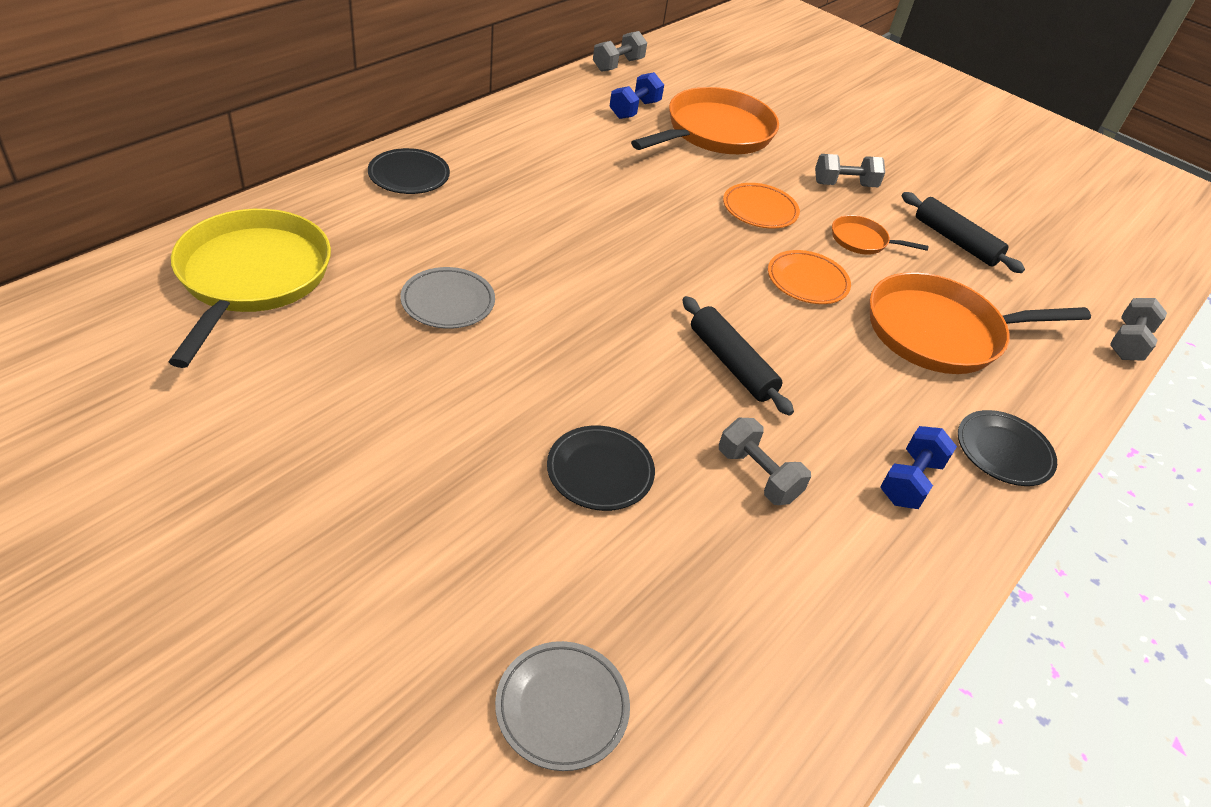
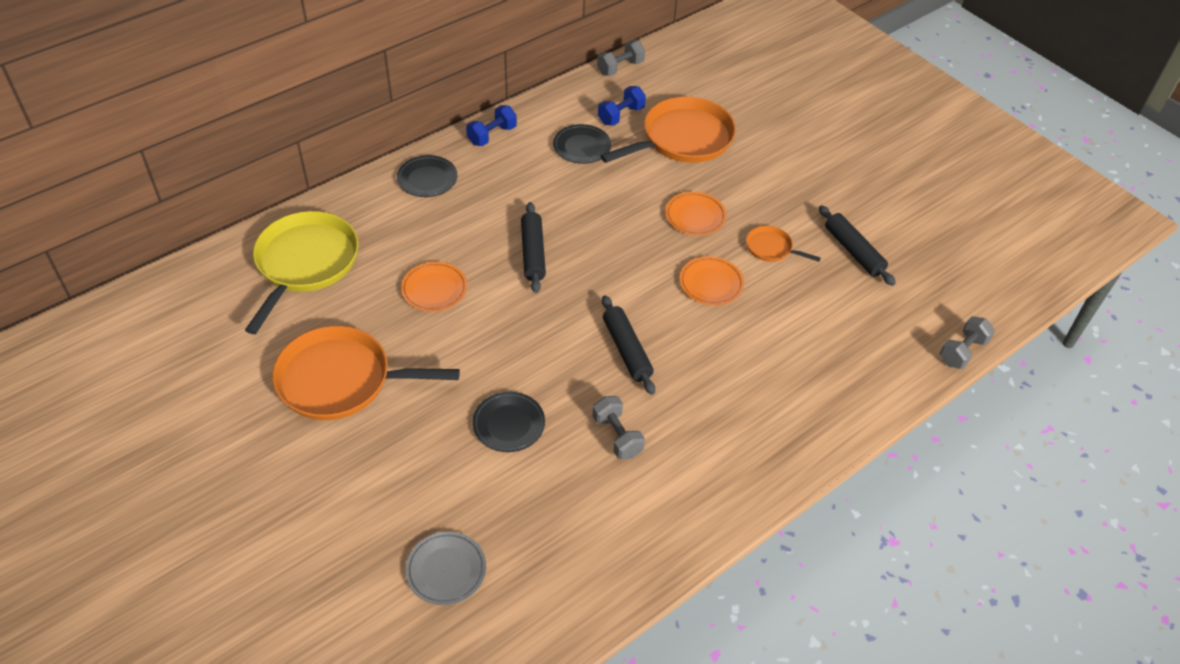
camera: 15 degrees right, 5 degrees up
grey plate [400,267,495,329] -> orange plate [401,262,467,312]
grey dumbbell [815,154,885,187] -> none
orange pan [870,272,1091,374] -> orange pan moved to [272,326,460,420]
blue dumbbell [880,426,957,509] -> blue dumbbell moved to [466,105,517,146]
black plate [958,410,1057,486] -> black plate moved to [553,124,611,164]
none -> black rolling pin [521,202,546,293]

